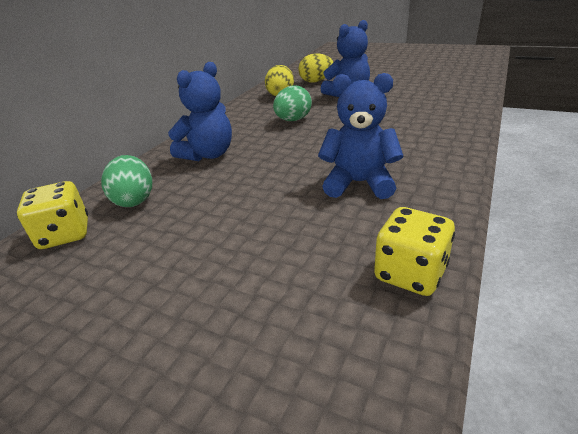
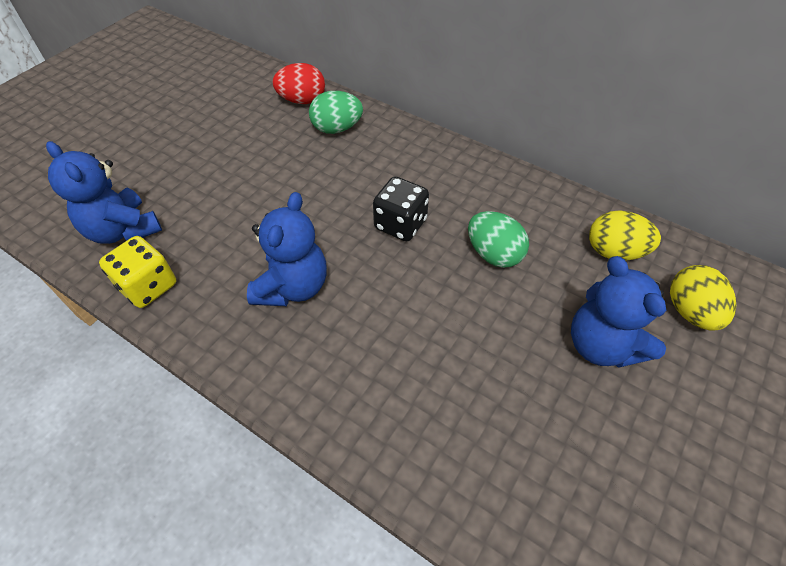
camera: 95 degrees right, 20 degrees up
yellow dice [17,181,88,249] -> red egg [272,63,325,104]
blue teddy bear [168,62,232,161] -> blue teddy bear moved to [46,141,162,244]
none -> black dice [373,177,429,241]

